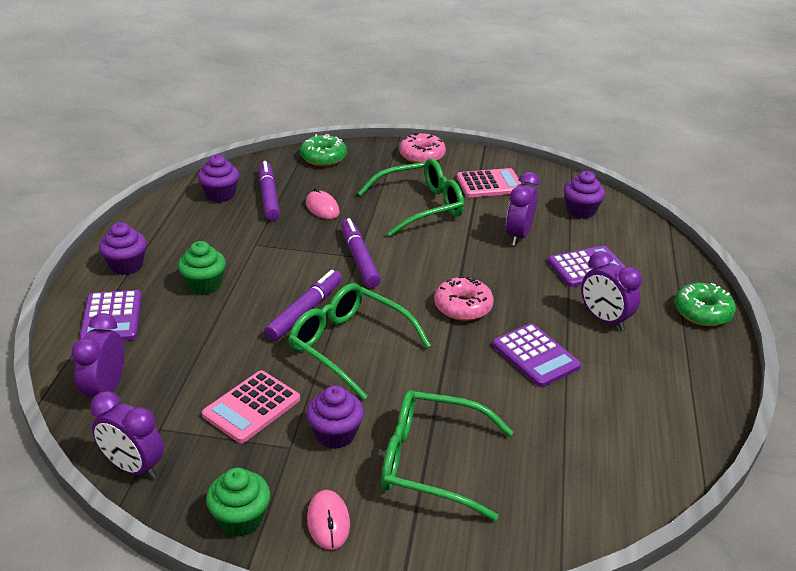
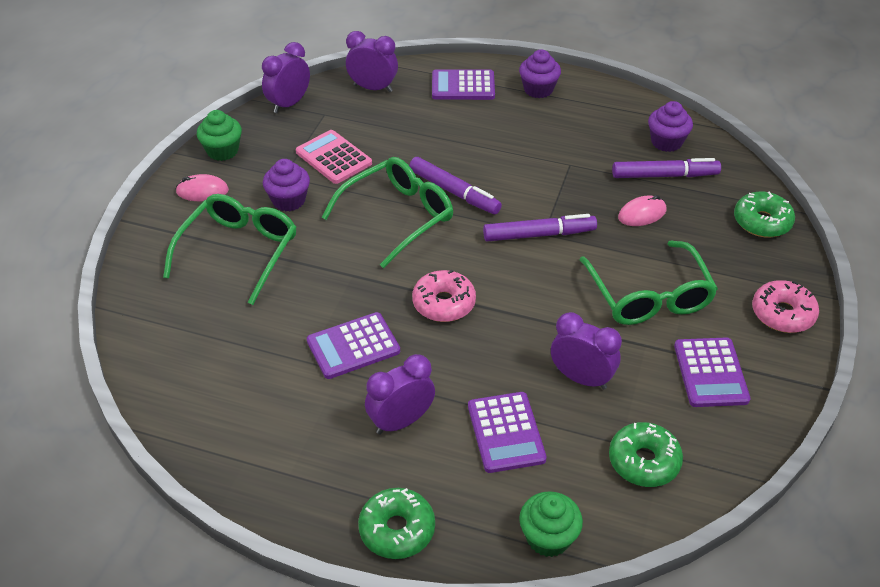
camera: 100 degrees right, 10 degrees up
green cupcake [178,241,226,295] -> green cupcake moved to [519,491,583,557]
pink calculator [457,168,522,198] -> purple calculator [674,338,750,407]
purple cupcake [564,171,605,219] -> green donut [609,422,683,487]

